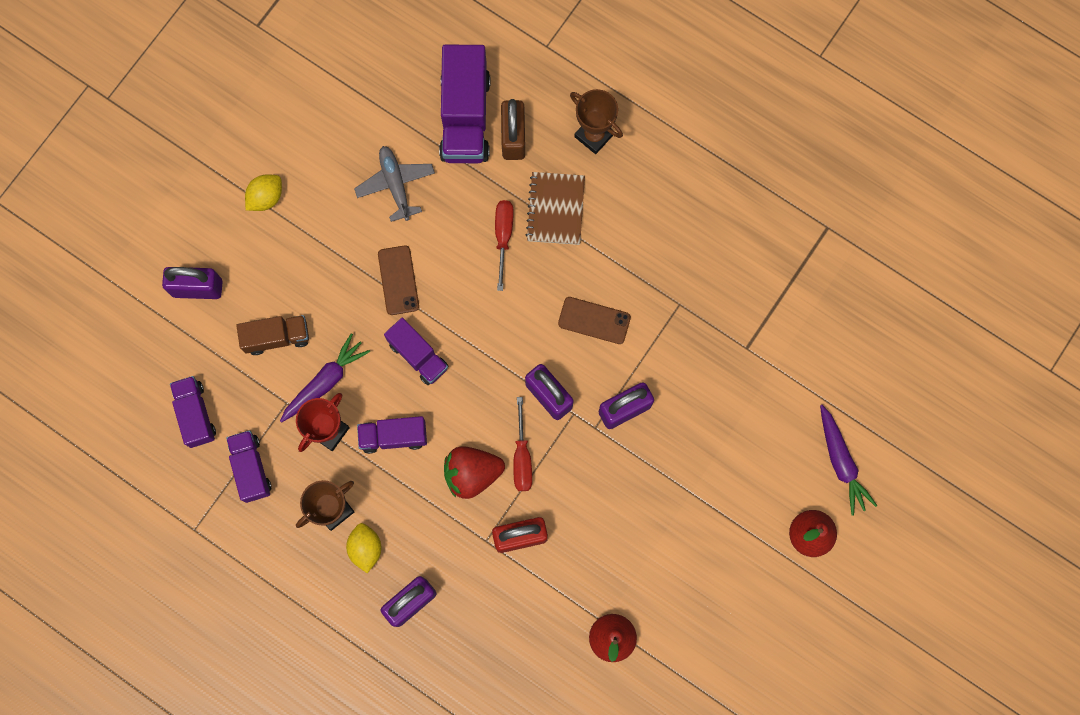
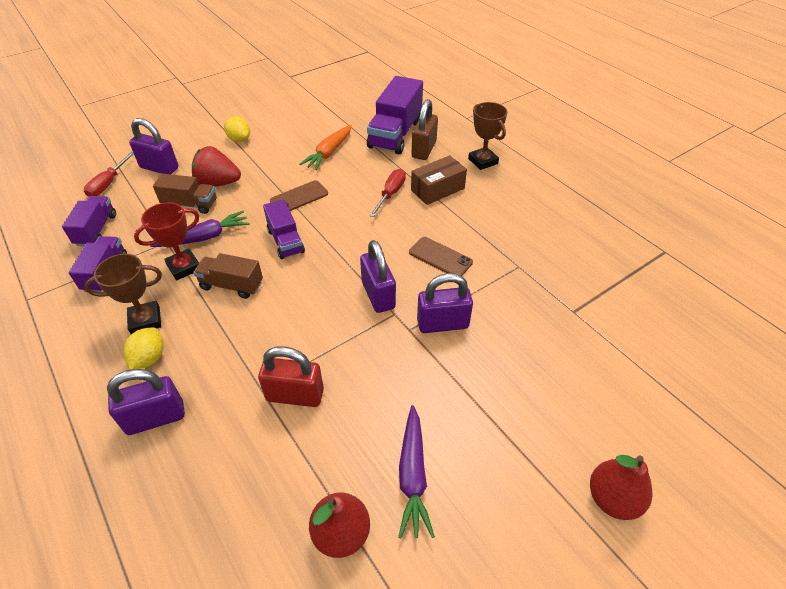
camera: 20 degrees right, 30 degrees down
yellow lemon [245,174,282,211] -> yellow lemon turned 75 degrees clockwise [224,116,250,142]
grey plane [354,146,435,222] -> orange carrot [300,125,352,170]
purple truck [357,416,427,454] -> brown truck [193,253,263,299]
brown phone [378,245,419,315] -> brown phone turned 45 degrees clockwise [270,180,328,211]
red strawberry [444,446,505,499] -> red strawberry moved to [192,146,241,187]
red screwdriver [513,397,532,491] -> red screwdriver moved to [84,152,134,197]
brown notebook [526,172,585,245] -> brown box [411,155,467,205]
purple carrot [820,405,877,516] -> purple carrot moved to [398,405,435,539]

